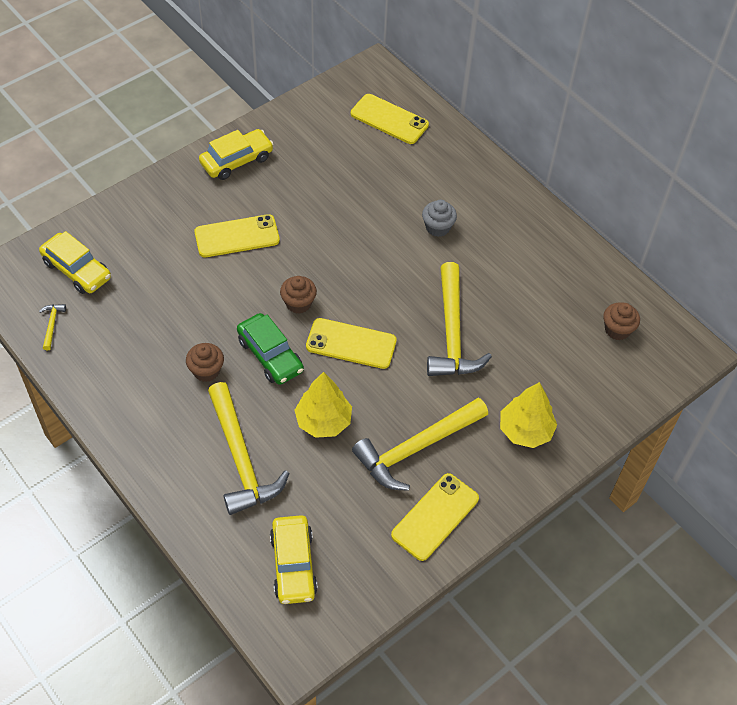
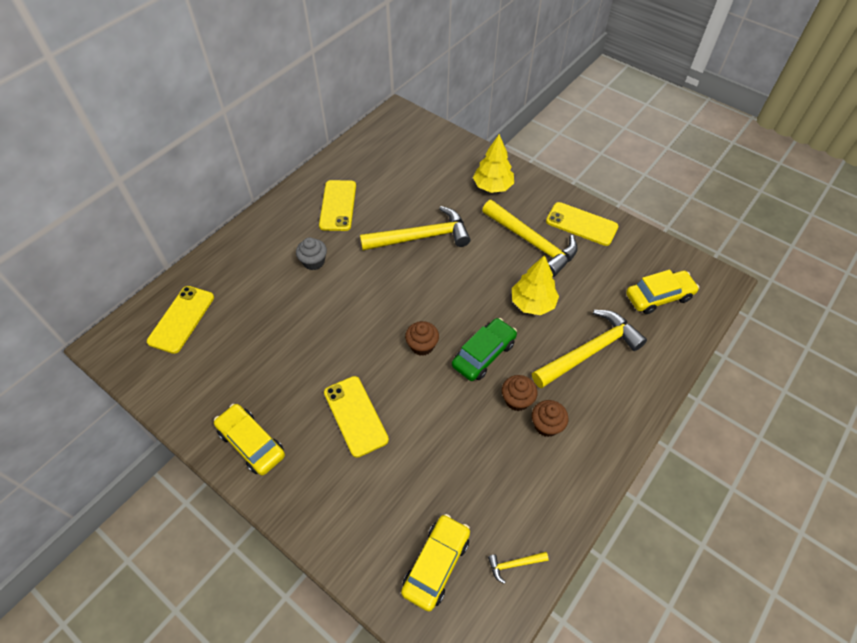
camera: 100 degrees left, 0 degrees up
yellow phone [306,318,397,369] -> yellow phone moved to [319,180,356,231]
brown cupcake [603,302,640,340] -> brown cupcake moved to [532,400,569,437]

